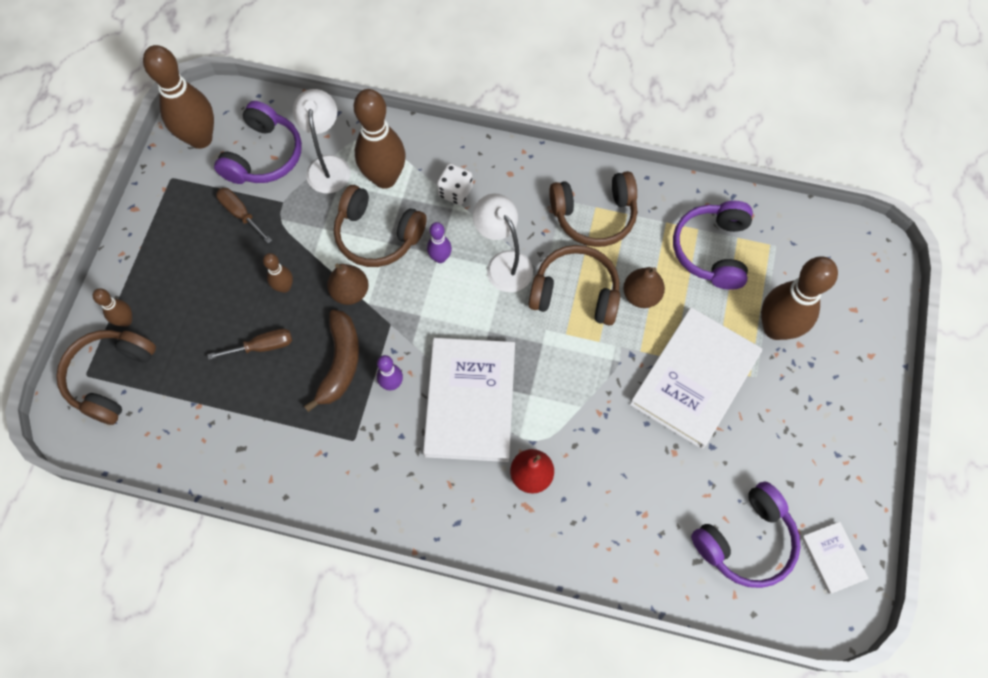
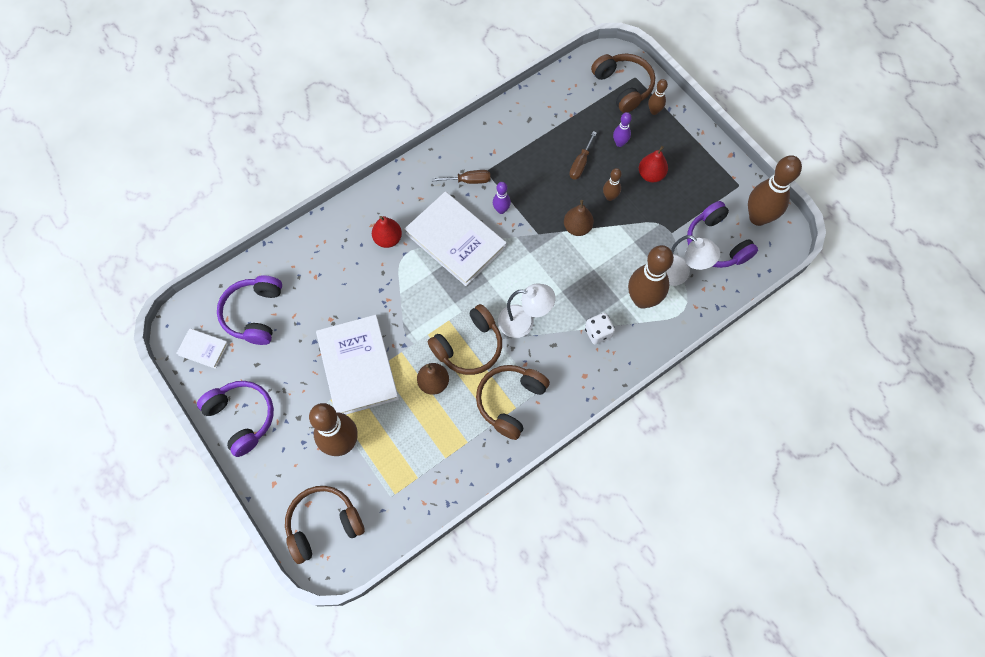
camera: 130 degrees right, 0 degrees up
brown screwdriver [216,188,272,243] -> brown screwdriver moved to [432,170,490,184]
brown banana [304,310,359,412] -> none
brown headphones [334,185,427,267] -> brown headphones moved to [285,486,365,564]
purple bowling pin [427,222,452,263] -> purple bowling pin moved to [613,112,632,147]
purple headphones [673,201,753,290] -> purple headphones moved to [197,381,274,457]
none -> red pear [639,146,668,182]

